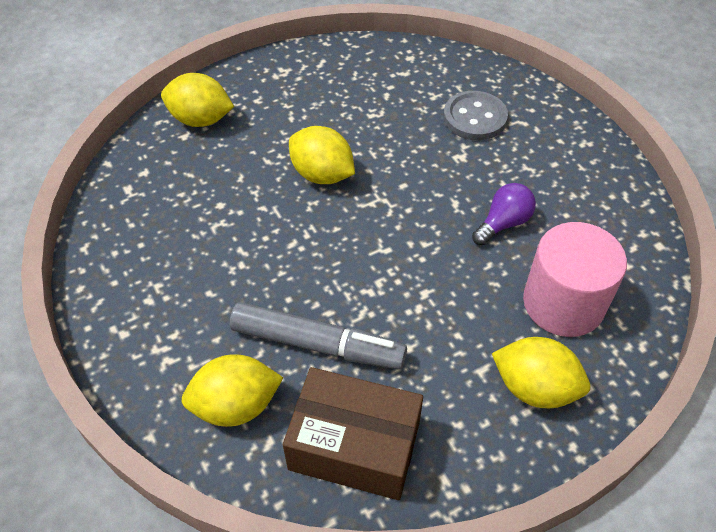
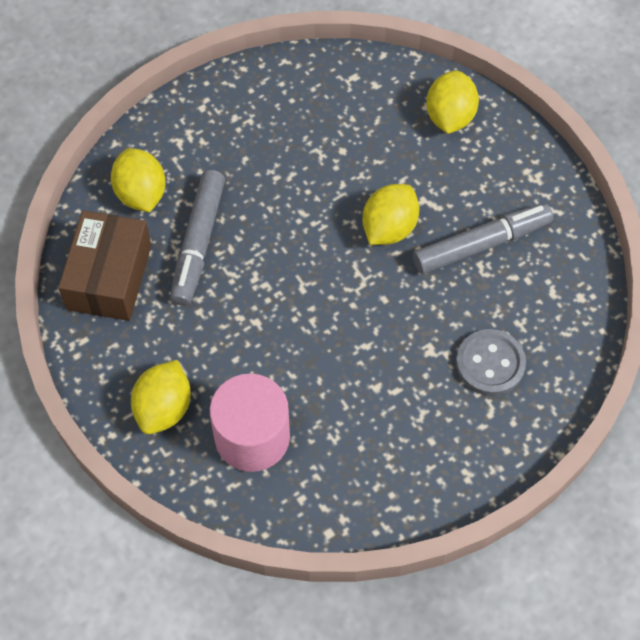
camera: 85 degrees right, 10 degrees up
purple light bulb [472,183,536,245] -> none
none -> grey marker [413,203,553,274]

